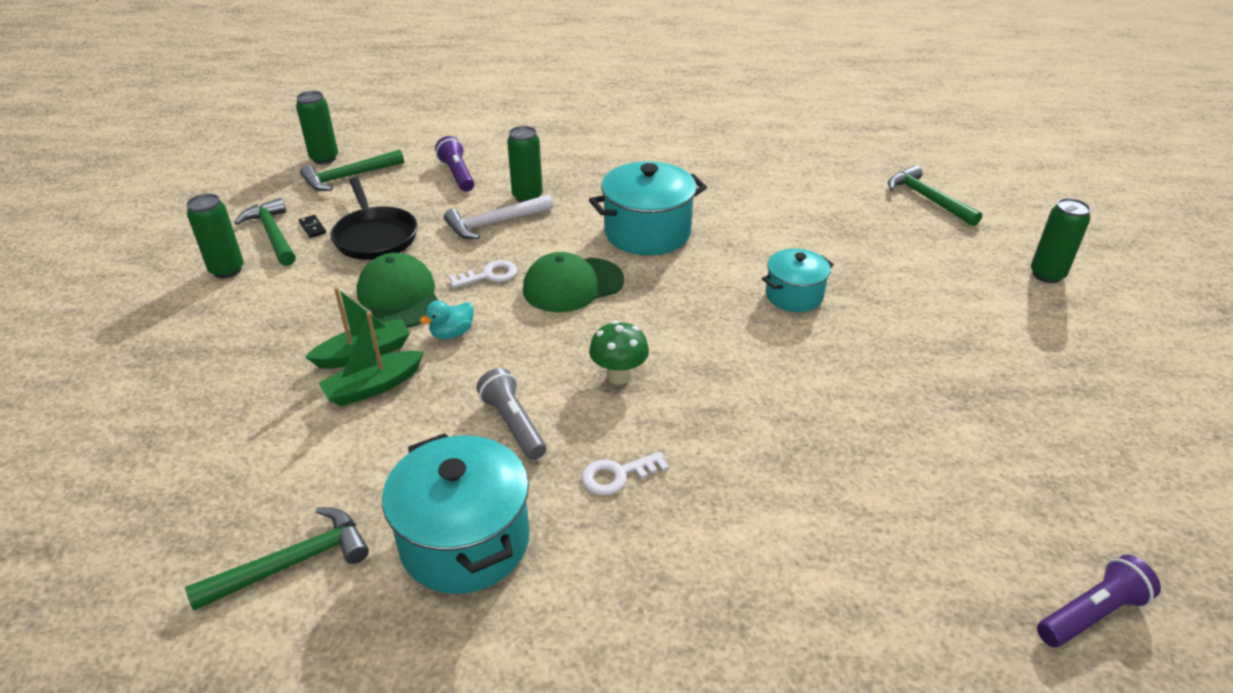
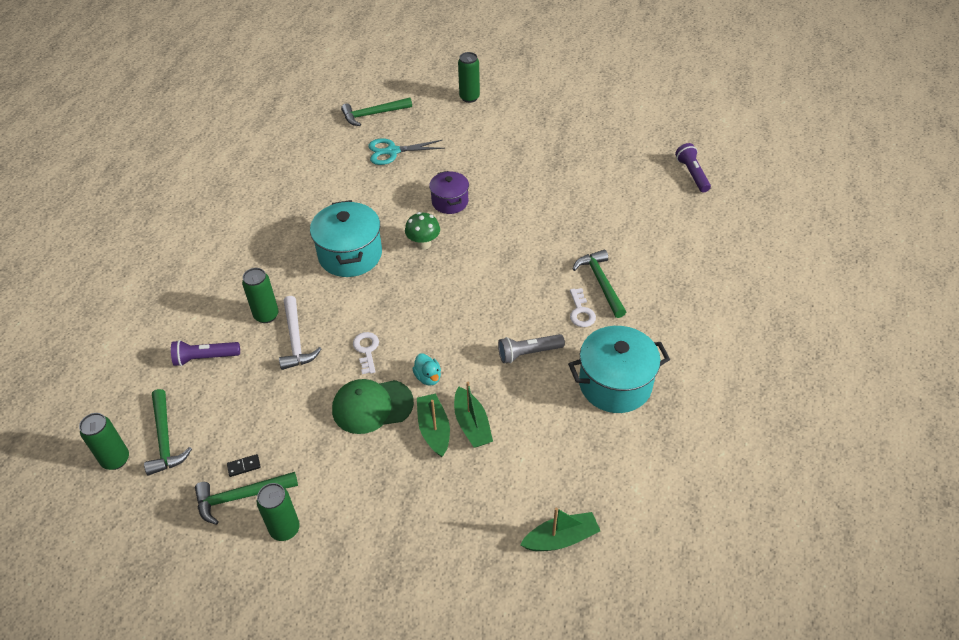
camera: 75 degrees left, 10 degrees up
green hammer [185,507,369,611] -> green hammer moved to [573,250,626,318]
black pan [330,177,417,260] -> none
green cap [523,252,624,312] -> none
green mushroom [589,321,649,385] -> green mushroom moved to [405,212,440,250]
turquoise pot [762,249,834,312] -> purple pot [429,171,469,214]
none -> turquoise scissors [368,139,445,165]
none -> green boat [520,508,600,551]

